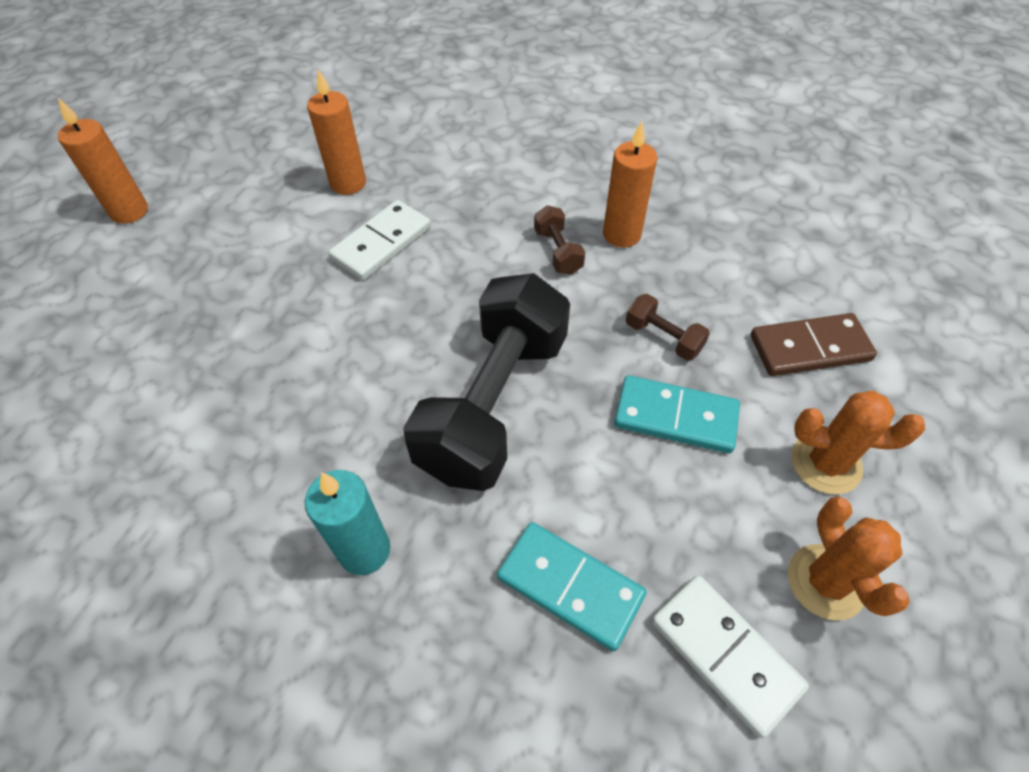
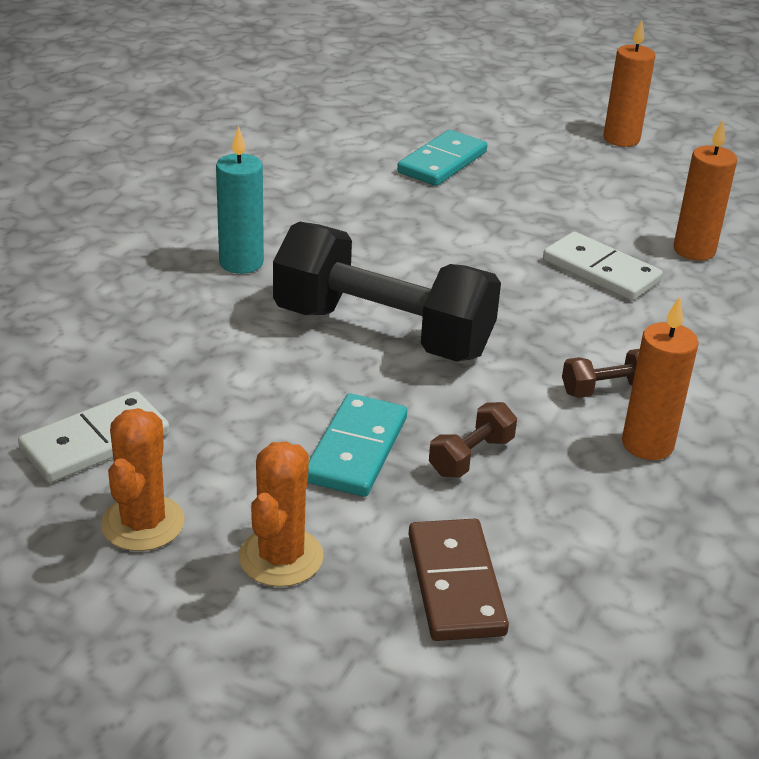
camera: 90 degrees right, 20 degrees down
turquoise domino [497,522,647,651] -> turquoise domino moved to [397,130,487,186]
orange cactus [788,496,910,620] -> orange cactus turned 75 degrees counterclockwise [101,408,185,551]

